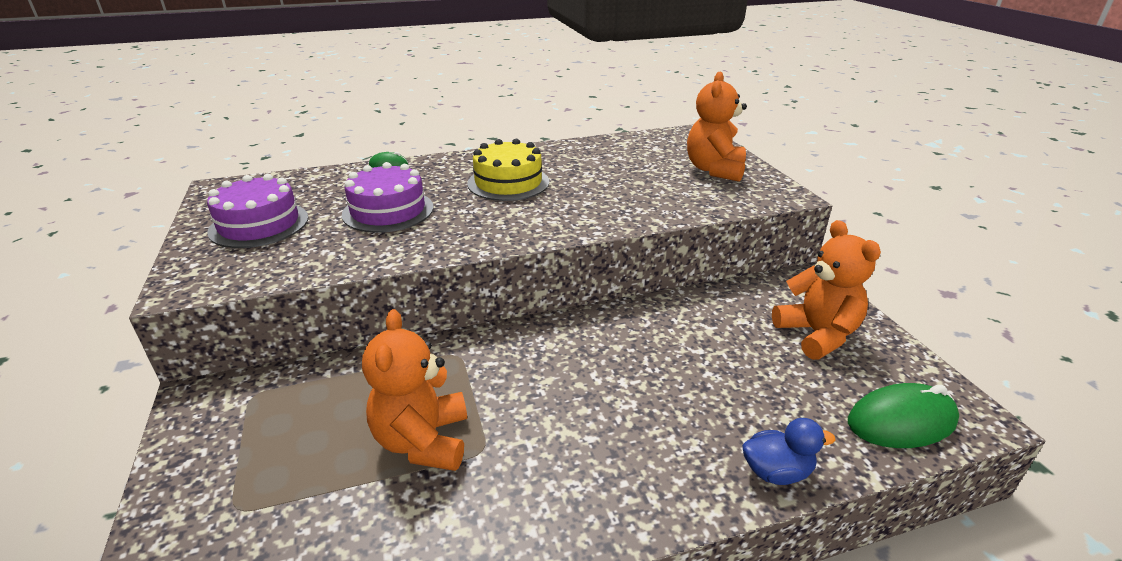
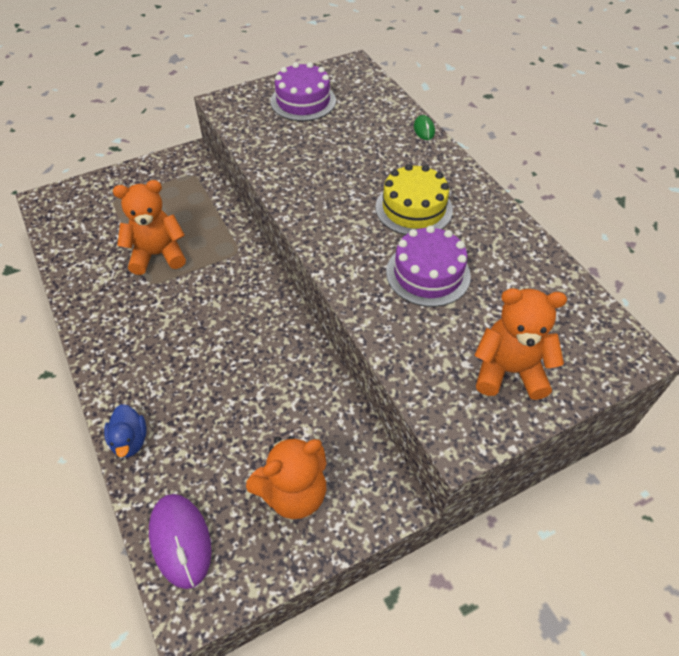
camera: 80 degrees right, 20 degrees up
purple cake [342,162,434,233] -> purple cake moved to [386,226,471,307]
green mouse [848,383,959,448] -> purple mouse [149,494,212,589]

